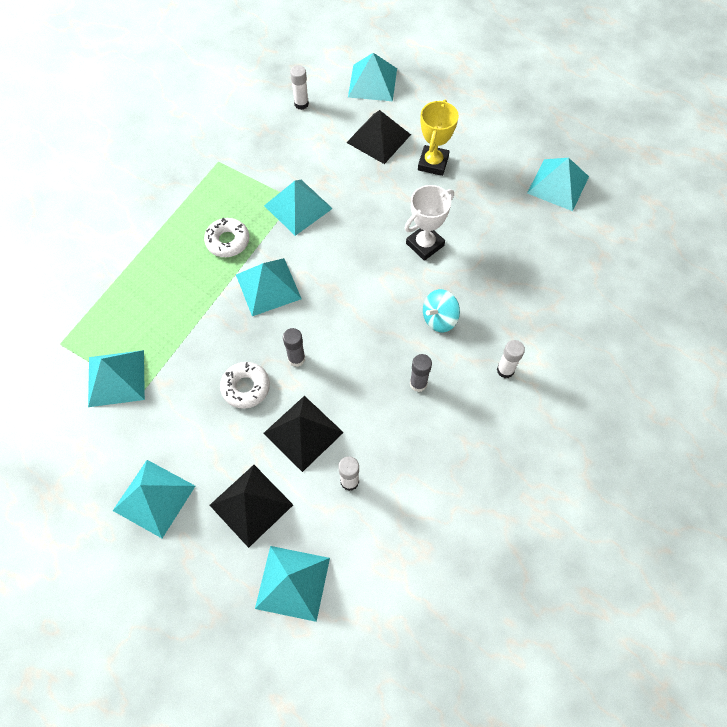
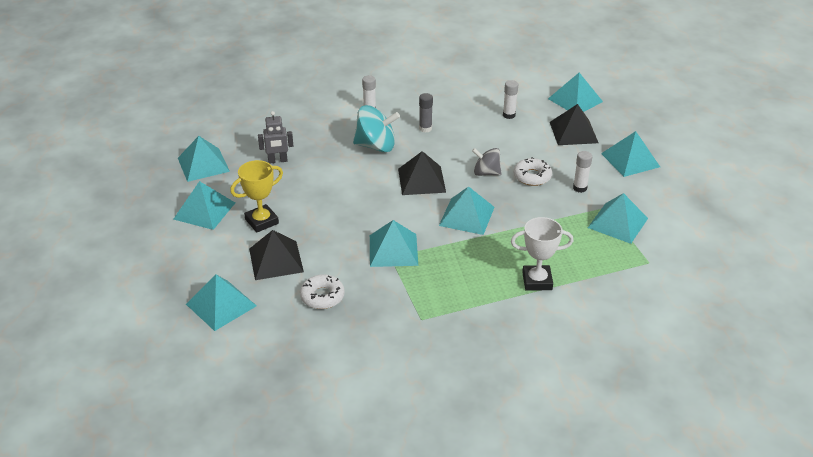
camera: 140 degrees left, 25 degrees down
white donut [204,218,250,257] -> white donut moved to [300,274,345,309]
black pyramid [263,396,344,472] -> black pyramid moved to [398,151,446,195]
grey glue stick [283,328,305,367] -> grey spinning top [472,148,502,176]
white glue stick [290,65,309,110] -> white glue stick moved to [573,151,592,193]
white trophy [405,185,454,261] -> white trophy moved to [511,217,573,291]
turquoise spinning top [423,289,460,332] -> turquoise spinning top [353,105,400,152], size x1.57
none -> turquoise pyramid [173,181,235,230]
none -> grey robot [258,111,293,163]

